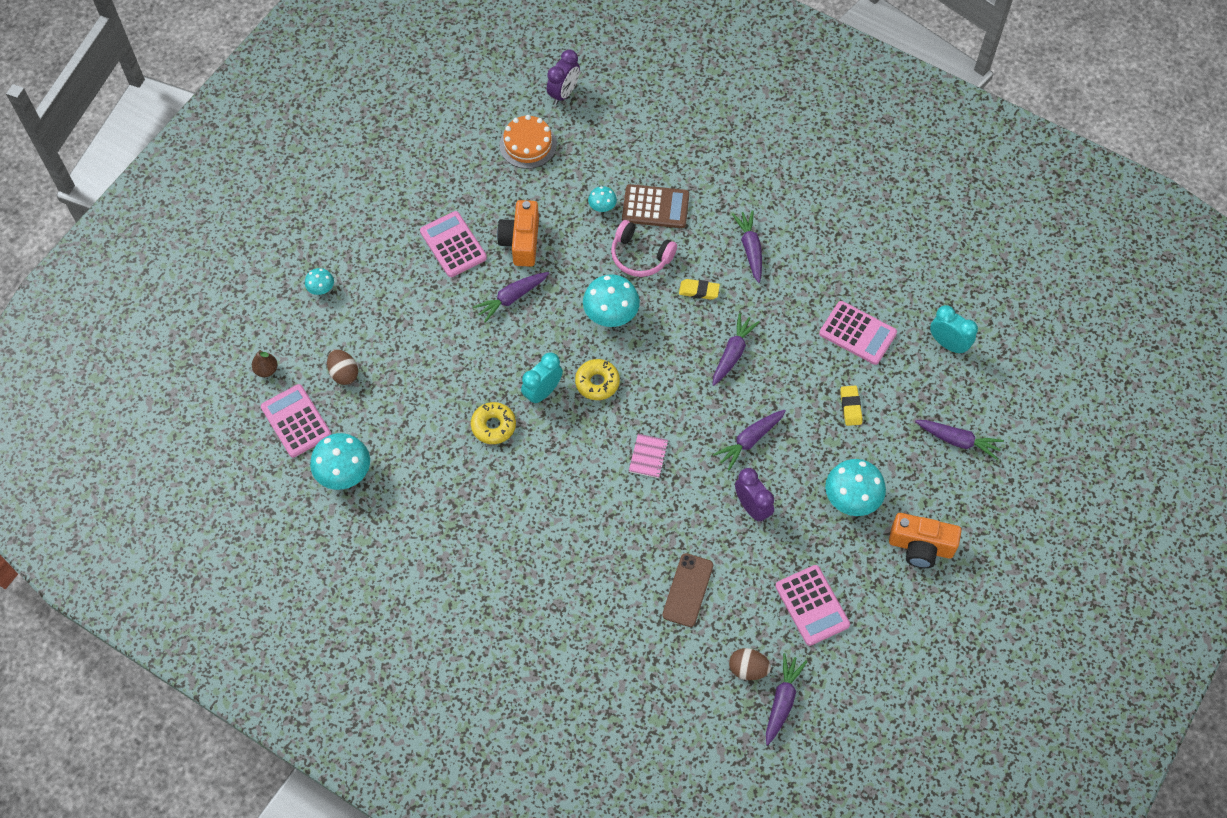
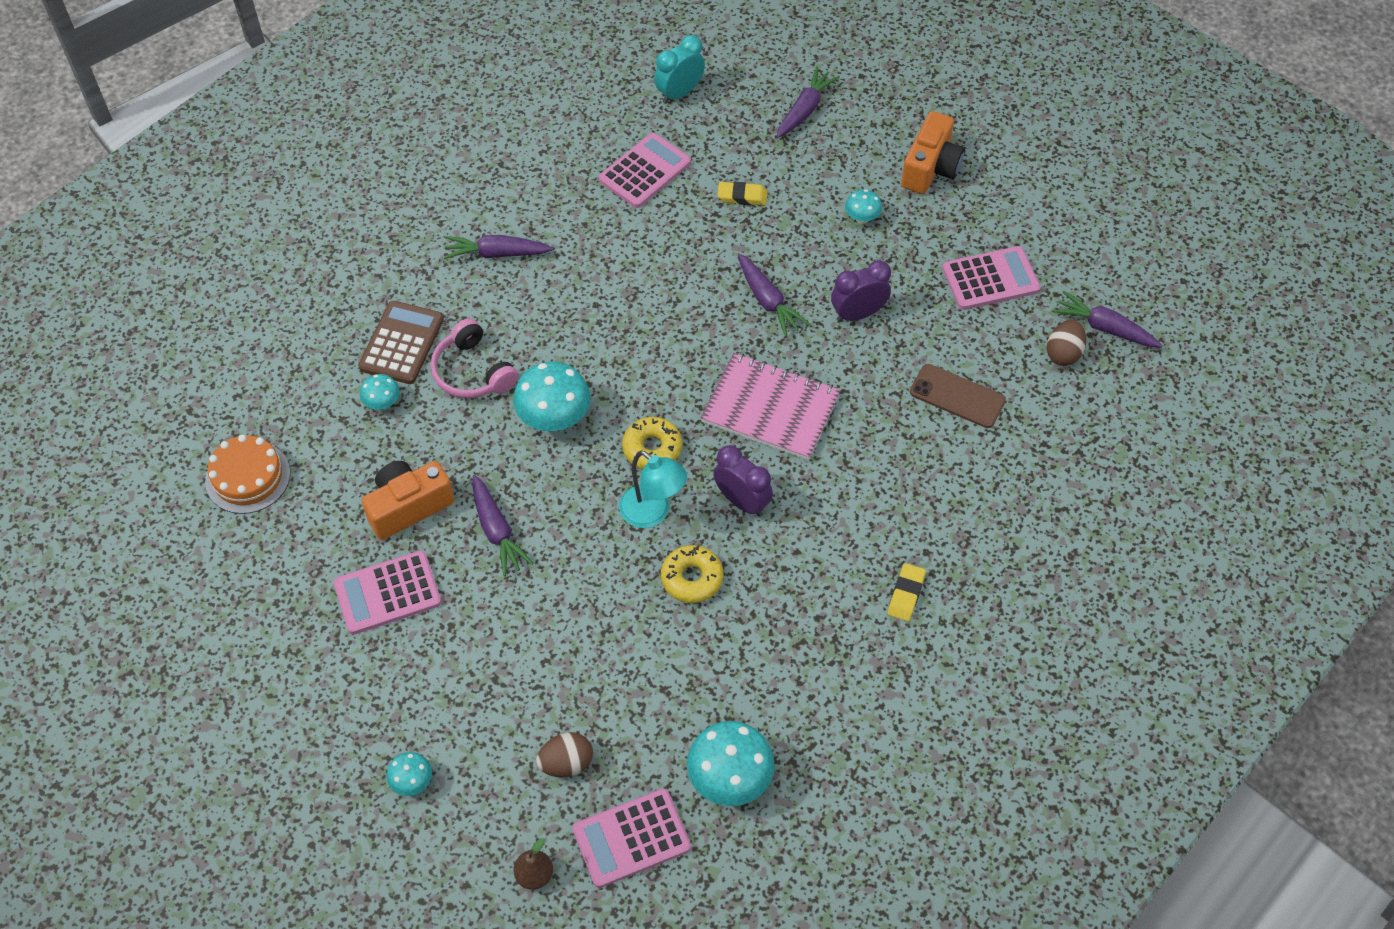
camera: 80 degrees left, 5 degrees down
orange camera [497,200,539,267] -> orange camera turned 135 degrees clockwise [361,461,454,540]
turquoise clock [521,352,563,405] -> turquoise lamp [619,450,687,528]
purple clock [547,50,580,105] -> purple clock moved to [713,445,773,517]
pink headphones [611,220,677,277] -> pink headphones turned 105 degrees clockwise [431,318,518,398]
pink notebook [629,434,669,478] -> pink notebook [700,353,841,460], size x2.12
yellow eraser [679,279,720,300] -> yellow eraser moved to [888,563,926,621]
purple carrot [712,313,760,386] -> none
turquoise mushroom [825,459,886,516] -> turquoise mushroom [845,189,882,224], size x0.52

